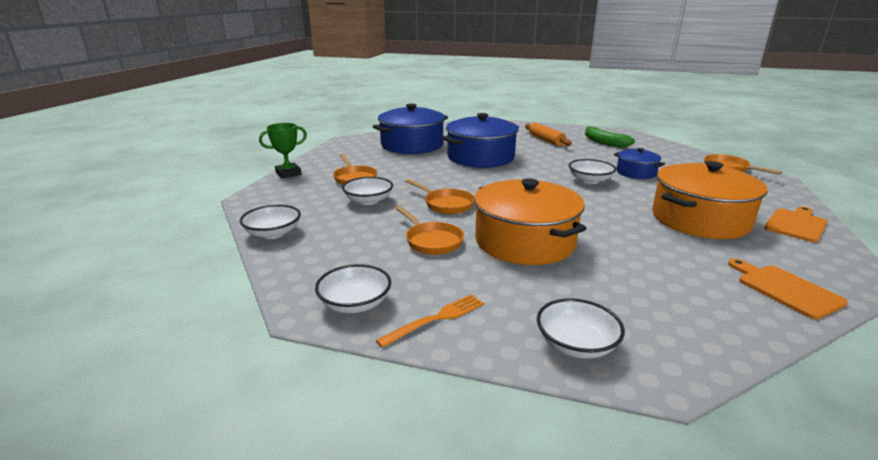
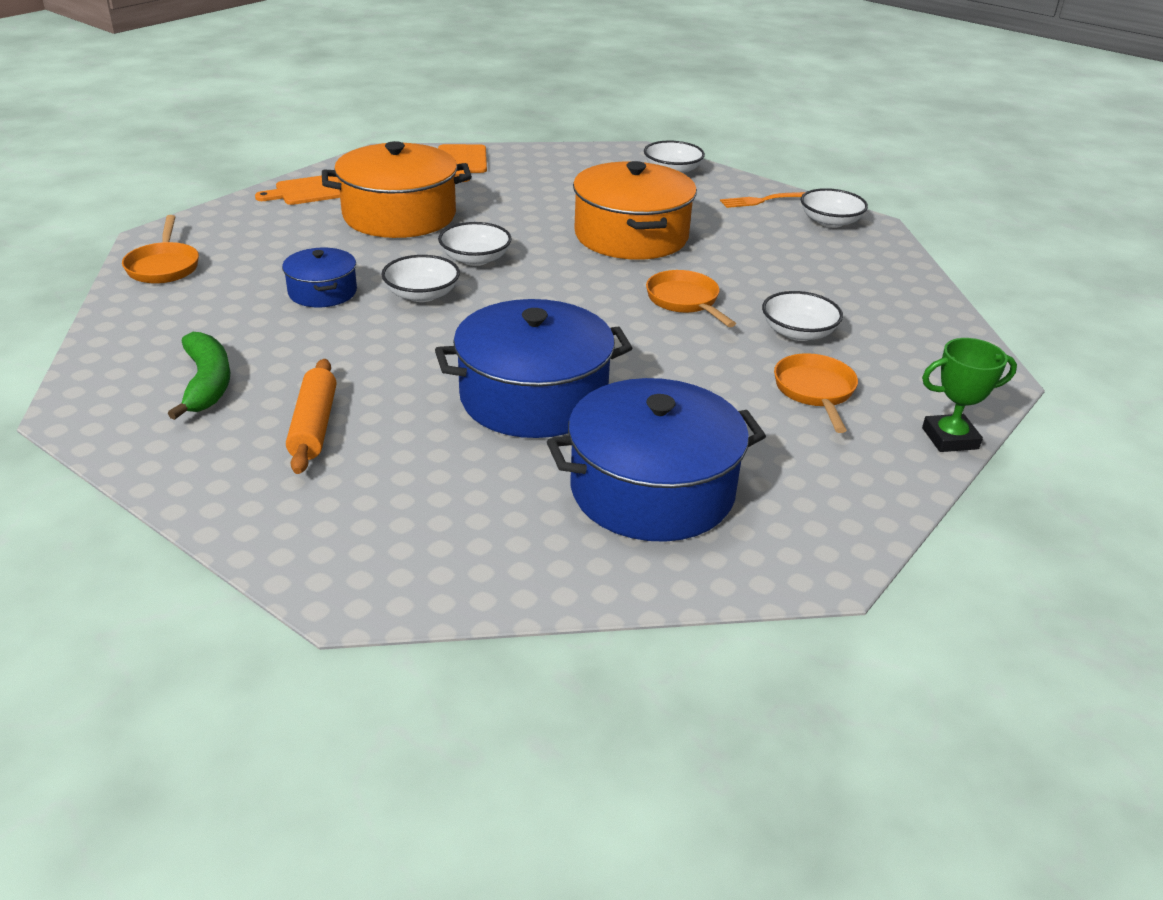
camera: 160 degrees left, 10 degrees up
white bowl [240,205,301,239] -> white bowl moved to [438,222,512,266]
orange pan [395,206,464,255] -> none

